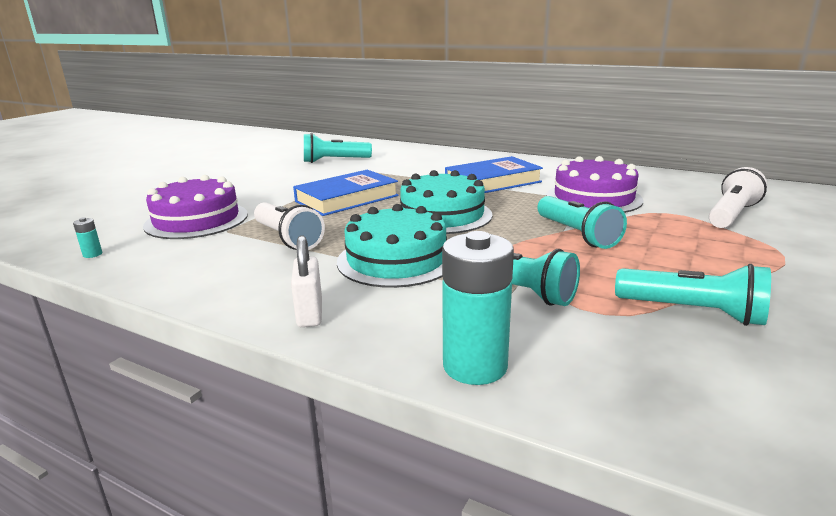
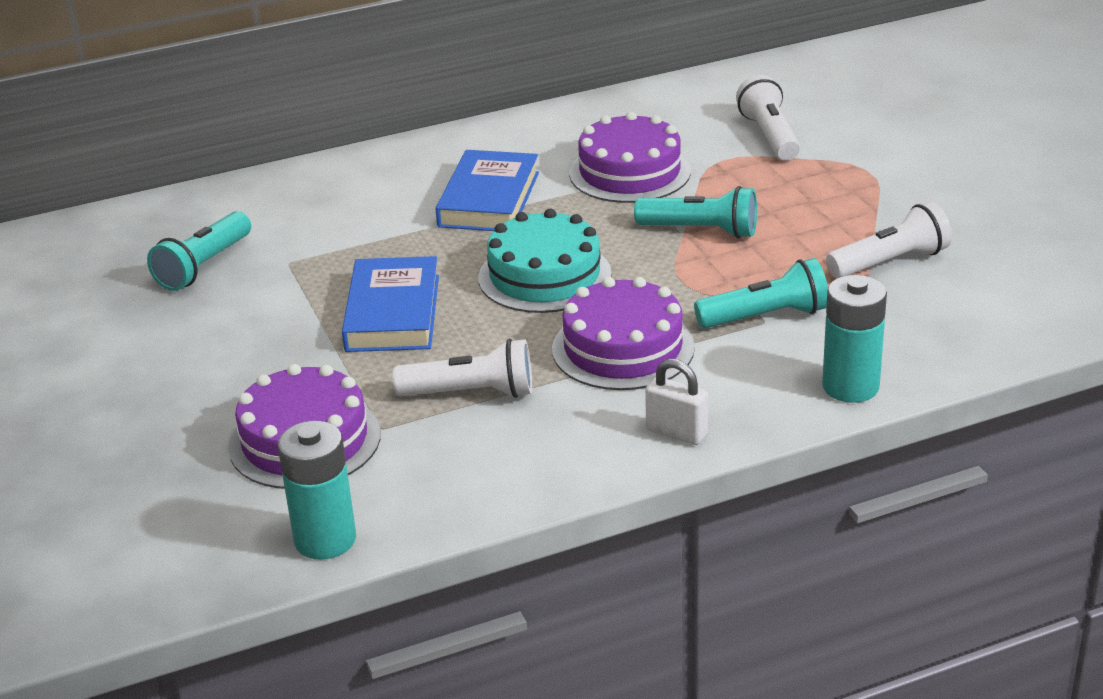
camera: 50 degrees left, 10 degrees up
turquoise battery [73,217,102,258] -> turquoise battery [278,421,356,560], size x2.45
turquoise cake [337,204,447,288] -> purple cake [552,277,695,390]
turquoise flashlight [615,264,771,326] -> white flashlight [826,202,952,278]

